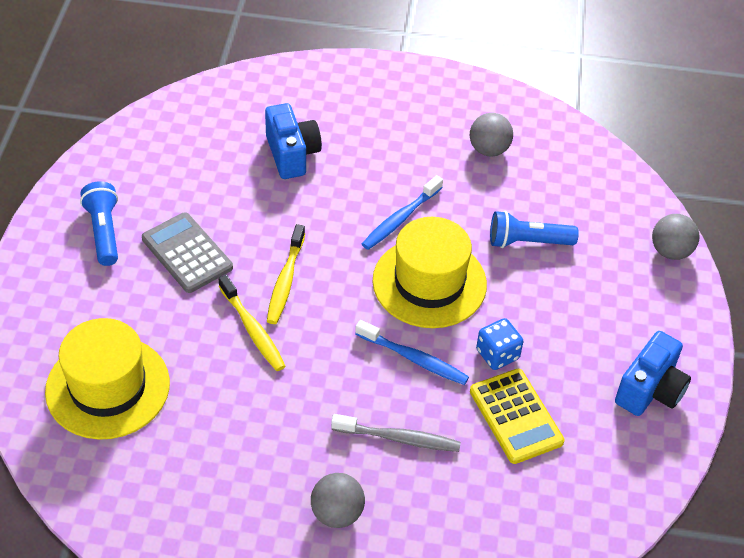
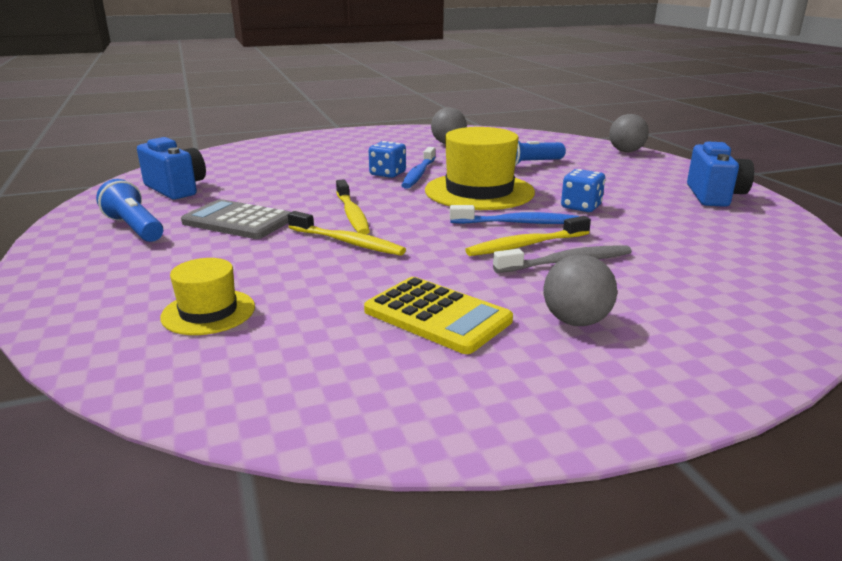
camera: 25 degrees left, 25 degrees down
yellow hat [45,318,170,440] -> yellow hat [160,258,255,335], size x0.54
blue camera [265,103,322,179] -> blue camera moved to [137,137,206,200]
yellow calculator [470,369,564,464] -> yellow calculator moved to [364,277,513,354]
none -> blue dice [369,141,406,178]
none -> yellow toothbrush [465,216,591,256]

